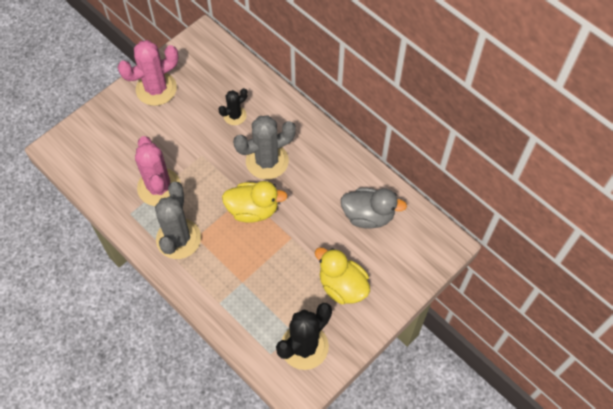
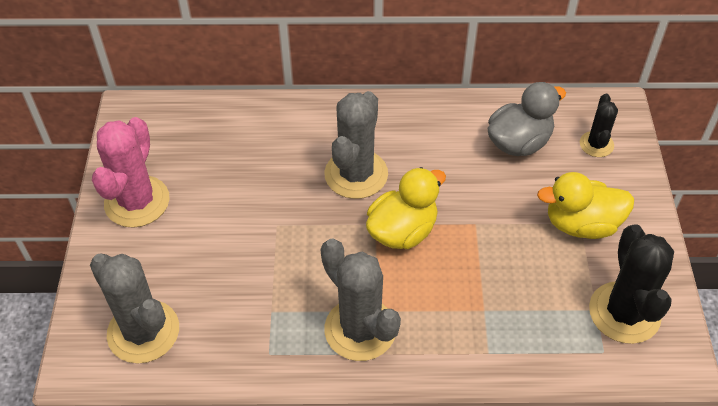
camera: 45 degrees left, 10 degrees down
pink cactus [135,136,181,206] -> none
black cactus [218,88,247,125] -> black cactus moved to [580,94,618,157]
none -> grey cactus [90,254,179,363]

